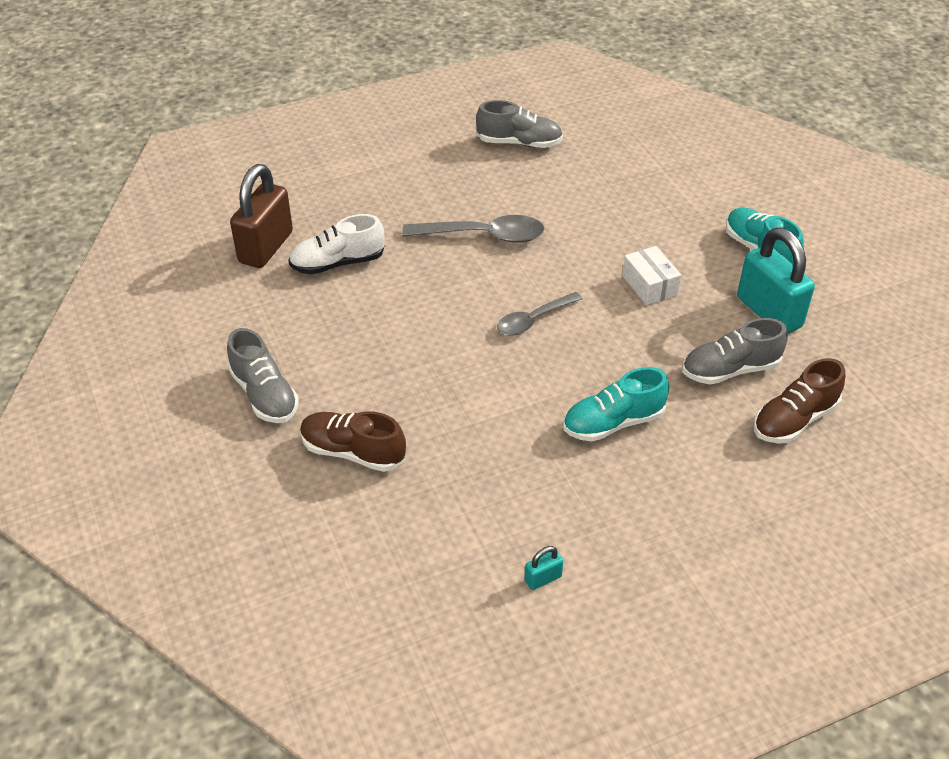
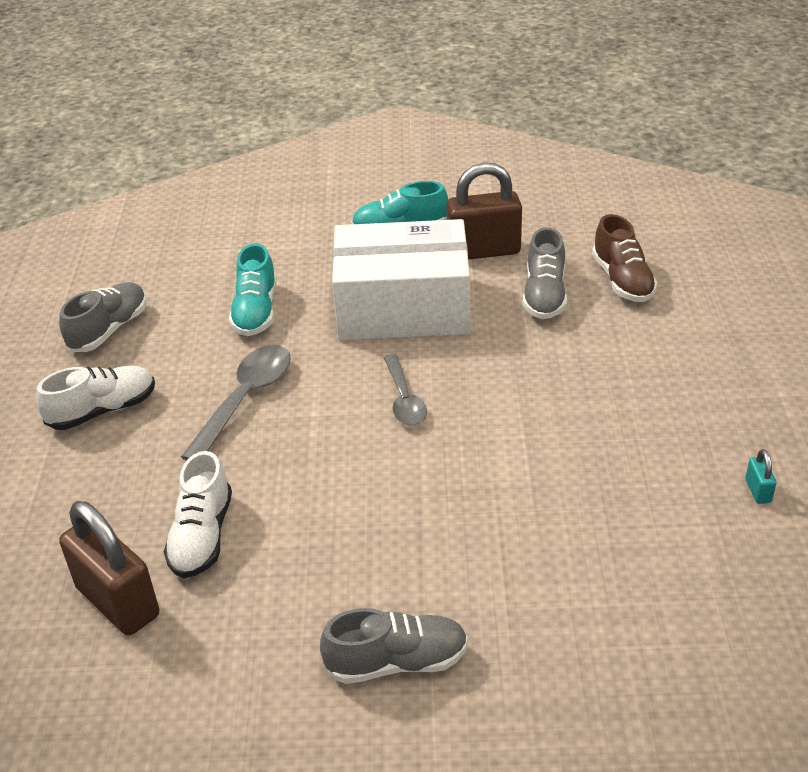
camera: 65 degrees left, 5 degrees down
brown shoe [300,411,406,472] -> none
turquoise shoe [563,367,669,442] -> turquoise shoe moved to [229,243,277,336]
white box [622,246,681,305] -> white box [332,219,470,340], size x2.46
turquoise padlock [737,228,815,334] -> brown padlock [446,162,522,260]
none -> white shoe [36,366,155,430]

